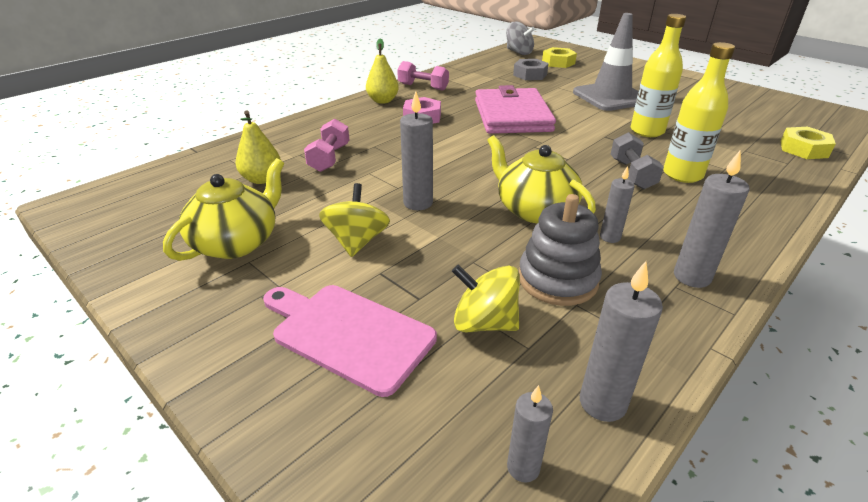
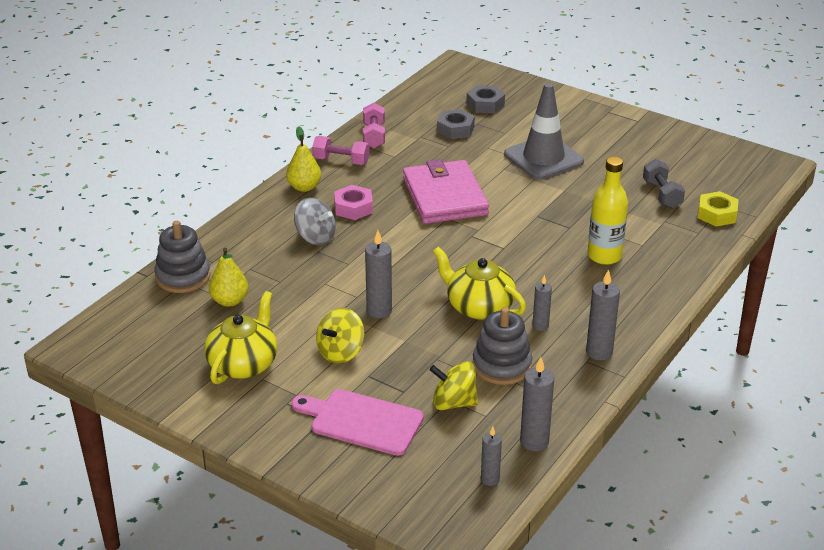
camera: 10 degrees left, 0 degrees up
pink dumbbell [304,119,349,172] -> pink dumbbell moved to [363,103,385,148]
yellow spinning top [319,183,390,257] -> yellow spinning top turned 135 degrees counterclockwise [316,308,365,363]
grey spinning top [506,22,535,55] -> grey spinning top moved to [294,198,336,245]
yellow nut [542,47,577,68] -> grey nut [467,85,505,113]
grey dumbbell [611,132,664,190] -> grey dumbbell moved to [643,159,685,208]
yellow bottle [631,14,686,137] -> none
none -> grey stacking toy [155,221,211,293]

